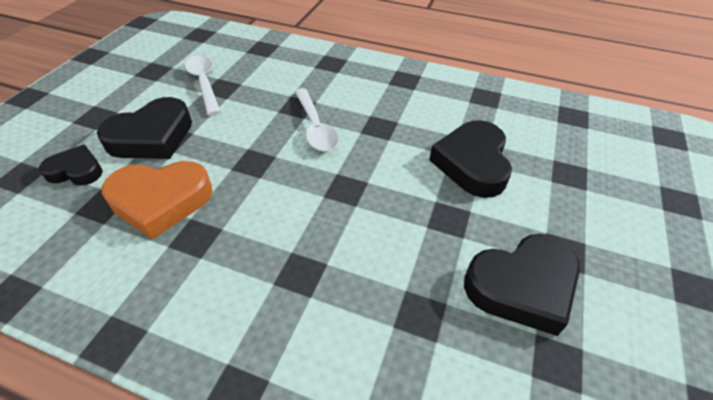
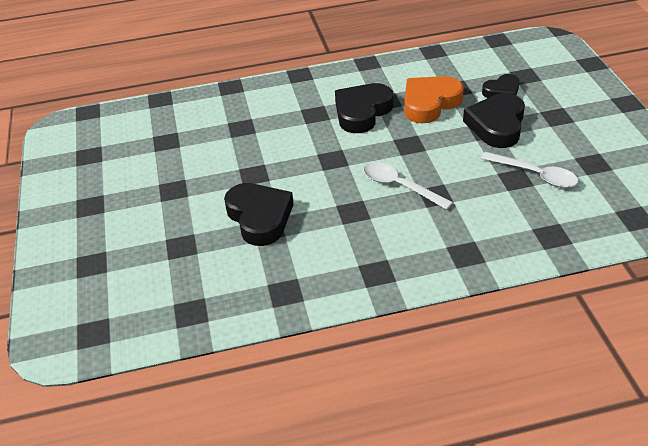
camera: 150 degrees right, 5 degrees down
black heart [464,234,580,336] -> black heart moved to [335,83,393,133]

